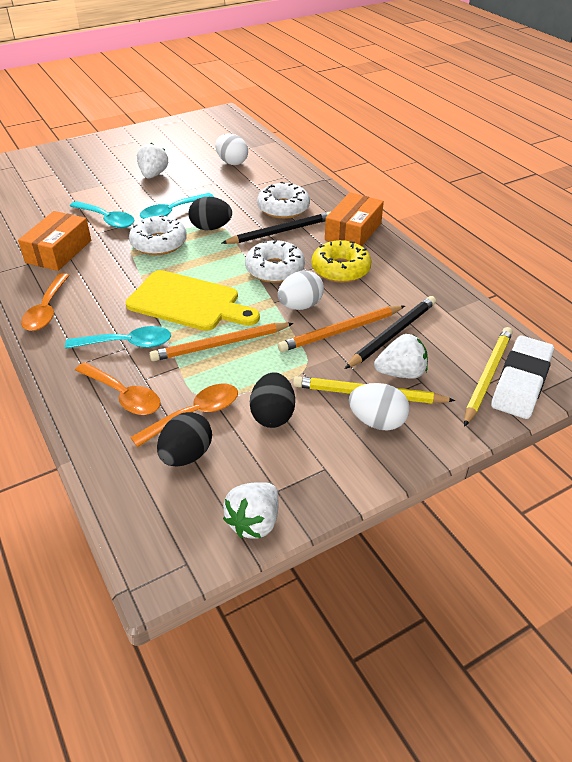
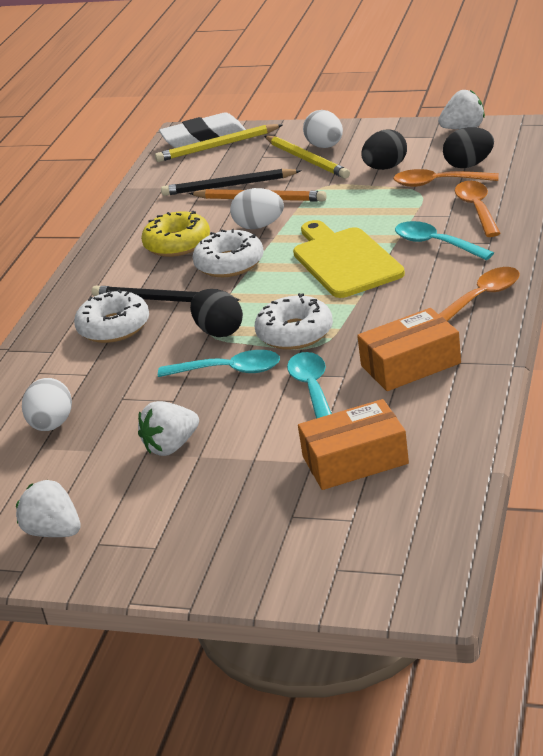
camera: 130 degrees left, 10 degrees down
orange pencil [149,323,294,361] -> none
orange box [325,192,384,246] -> orange box moved to [298,399,409,490]
white strawberry [374,334,428,379] -> white strawberry moved to [16,480,81,537]

